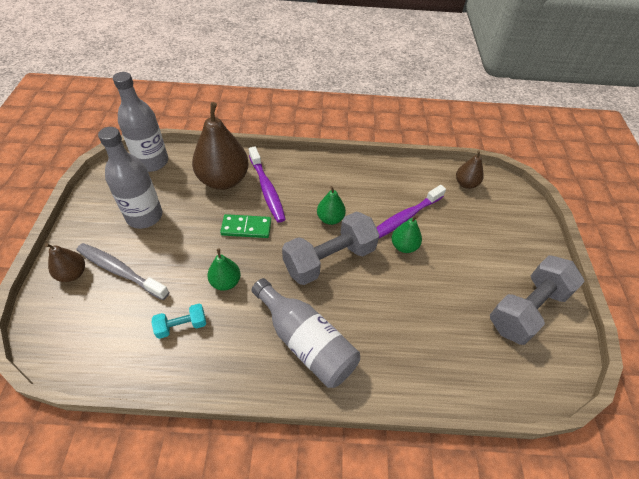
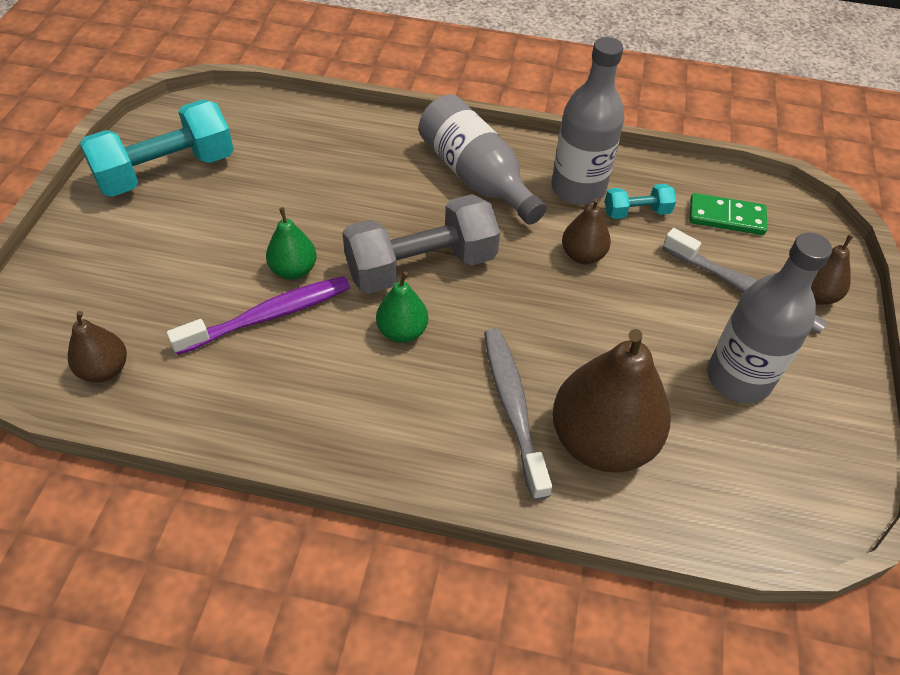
camera: 170 degrees left, 0 degrees up
grey bottle [113,72,168,172] -> grey bottle moved to [551,37,624,205]
green pear [207,248,241,291] -> brown pear [562,198,611,264]
green domino [220,214,271,238] -> green domino moved to [689,193,767,235]
purple toothbrush [249,146,286,223] -> grey toothbrush [484,328,552,500]
grey dumbbell [490,255,585,345] -> turquoise dumbbell [80,99,234,197]

